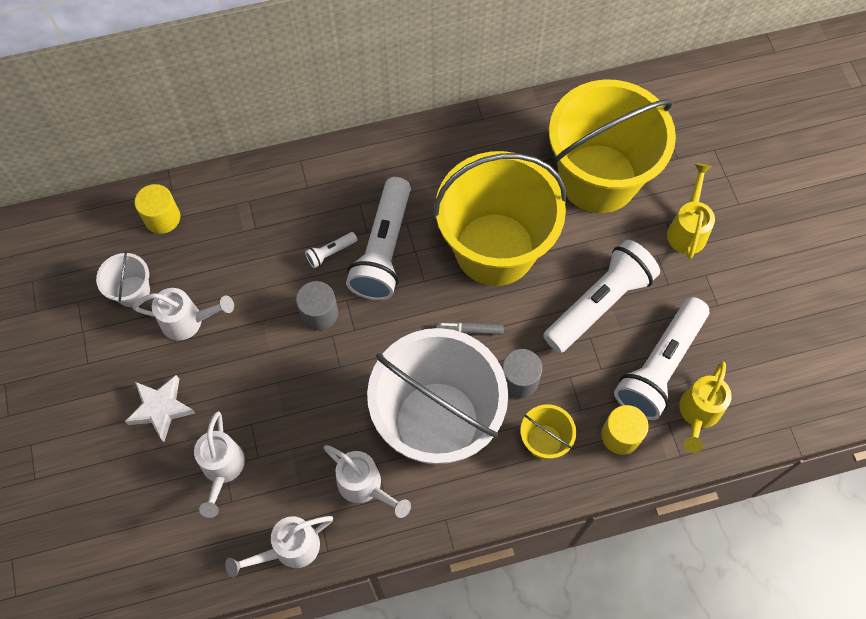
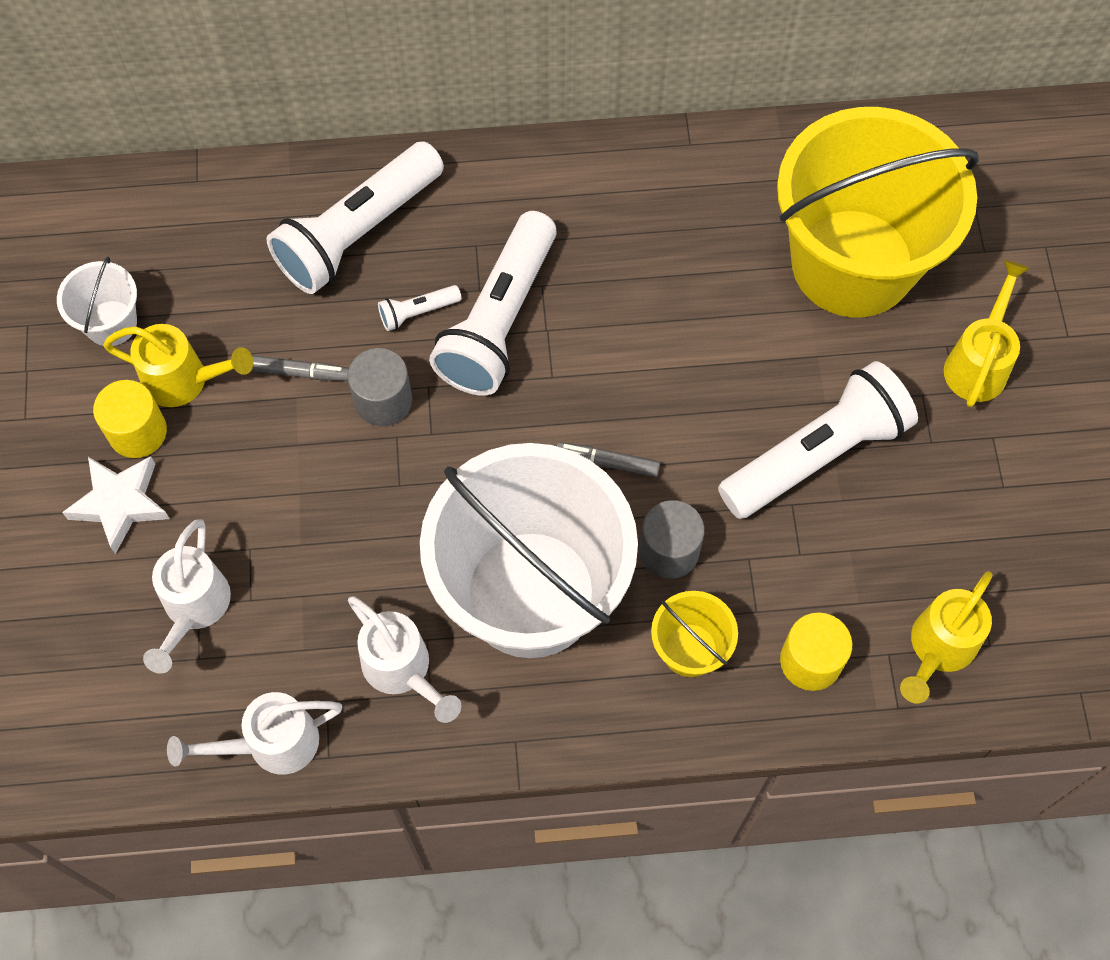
camera: 10 degrees right, 0 degrees up
white watering can [133,288,234,341] -> yellow watering can [103,324,253,407]
yellow cylinder [135,184,180,234] -> yellow cylinder moved to [93,380,167,458]
yellow bucket [433,151,567,286] -> none
white flashlight [614,297,709,420] -> white flashlight moved to [267,141,444,294]
none -> grey marker [251,355,349,381]

